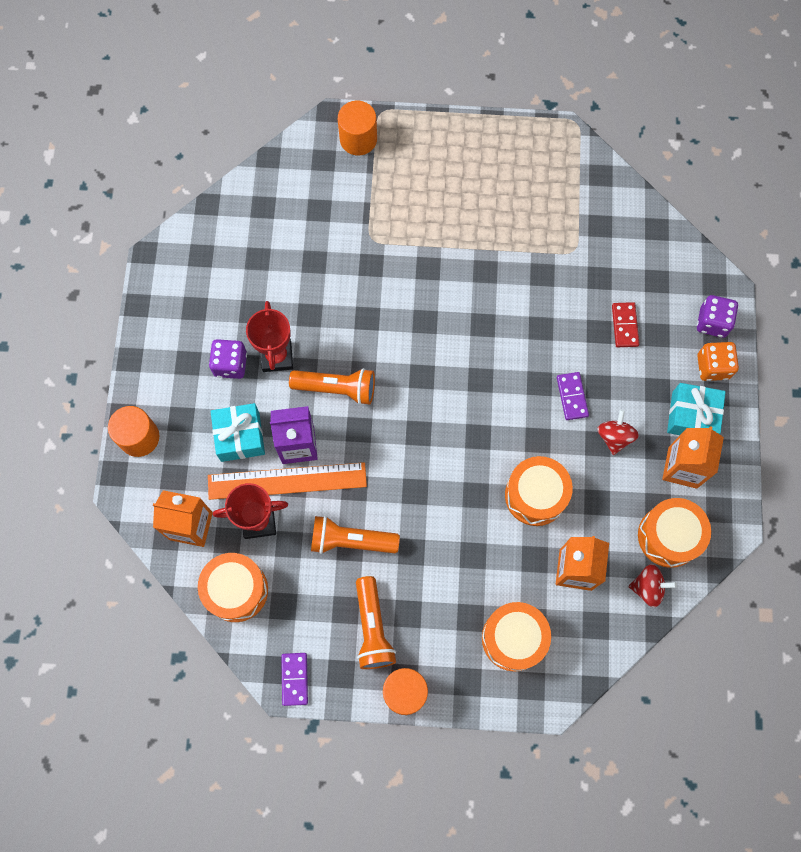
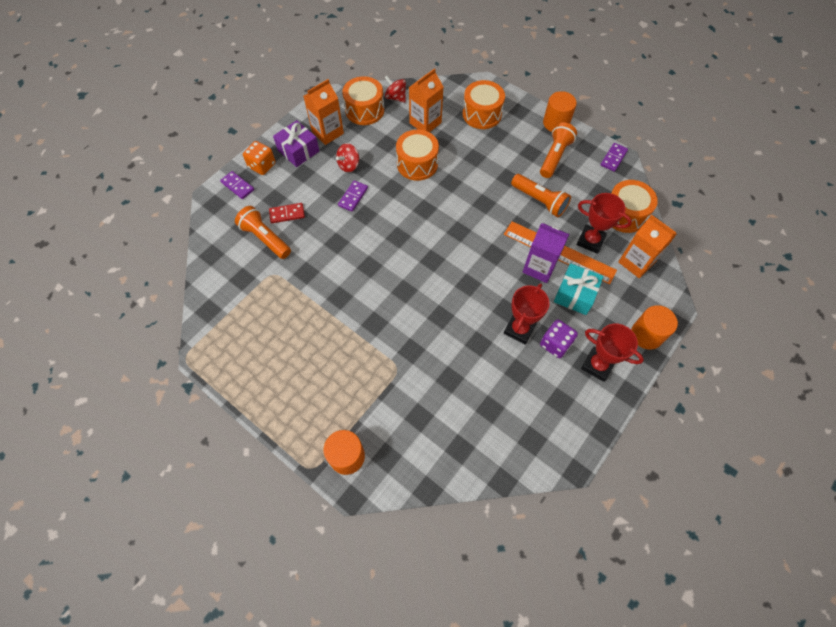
camera: 145 degrees left, 10 degrees down
orange flashlight [289,368,375,405] -> orange flashlight moved to [235,206,291,259]
red domino [612,302,639,347] -> red domino turned 45 degrees clockwise [269,203,305,223]
turquoise gift [667,383,726,435] -> purple gift [273,120,319,167]
purple dice [697,295,738,338] -> purple domino [220,171,254,199]
none -> red trophy [581,323,644,382]

